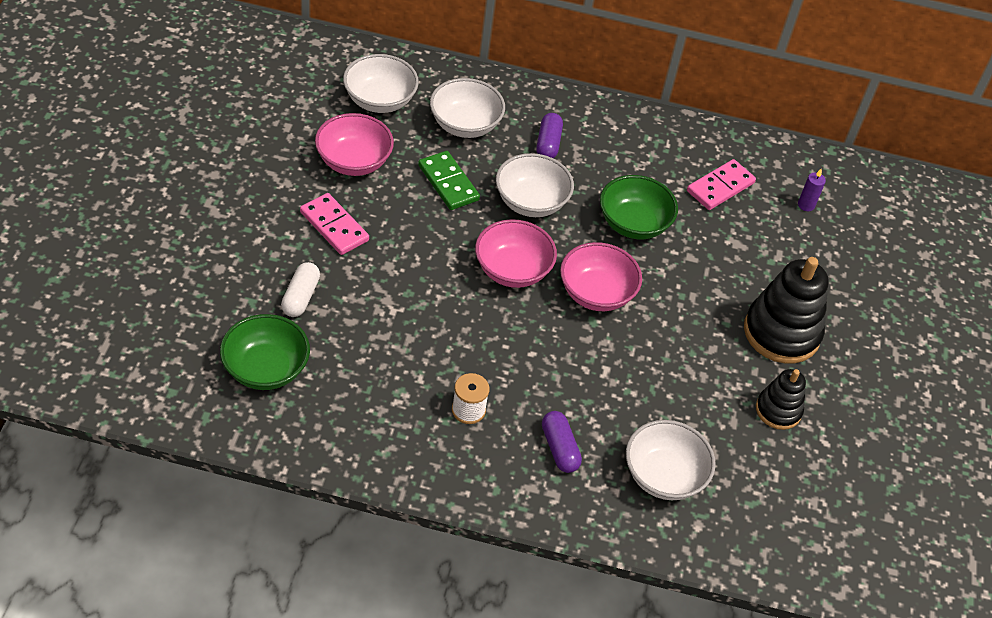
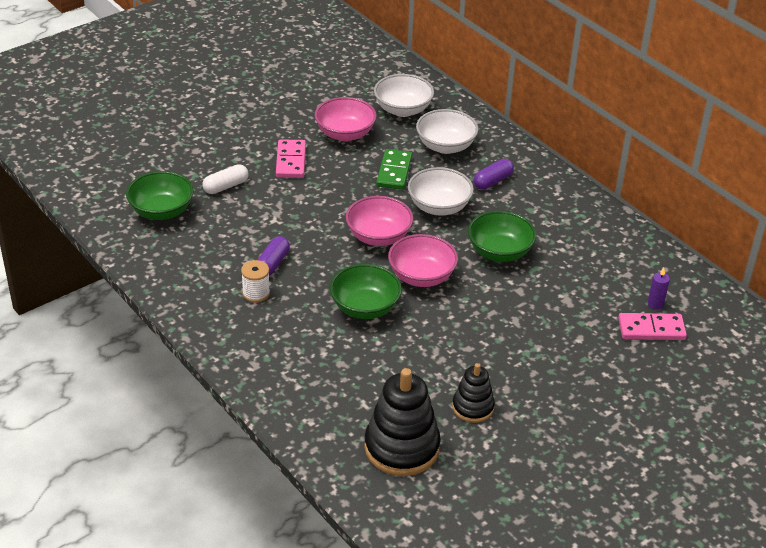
camera: 45 degrees right, 10 degrees down
purple capsule [542,411,582,473] -> purple capsule moved to [257,236,290,276]
white bowl [626,420,716,500] -> none
pink domino [687,159,756,210] -> pink domino moved to [618,313,687,340]
black stacking toy [744,257,829,364] -> black stacking toy moved to [364,368,441,476]
none -> green bowl [330,264,402,319]

